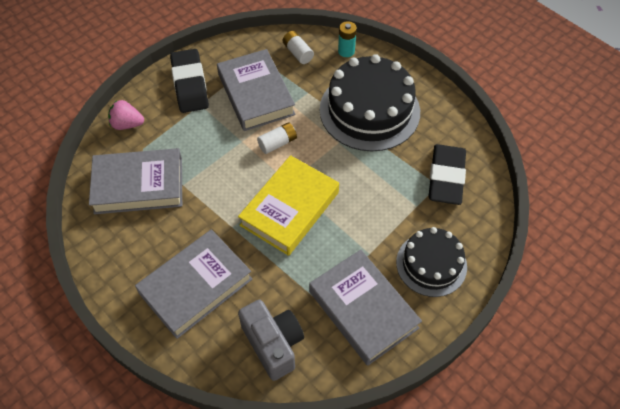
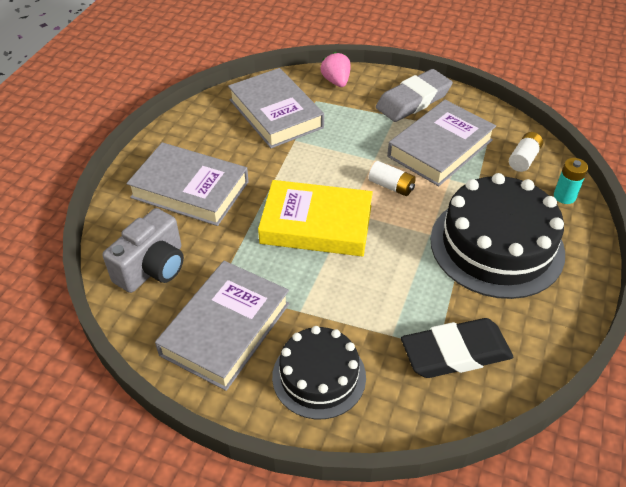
camera: 65 degrees right, 10 degrees down
black eraser [170,49,209,113] -> grey eraser [376,69,453,122]

